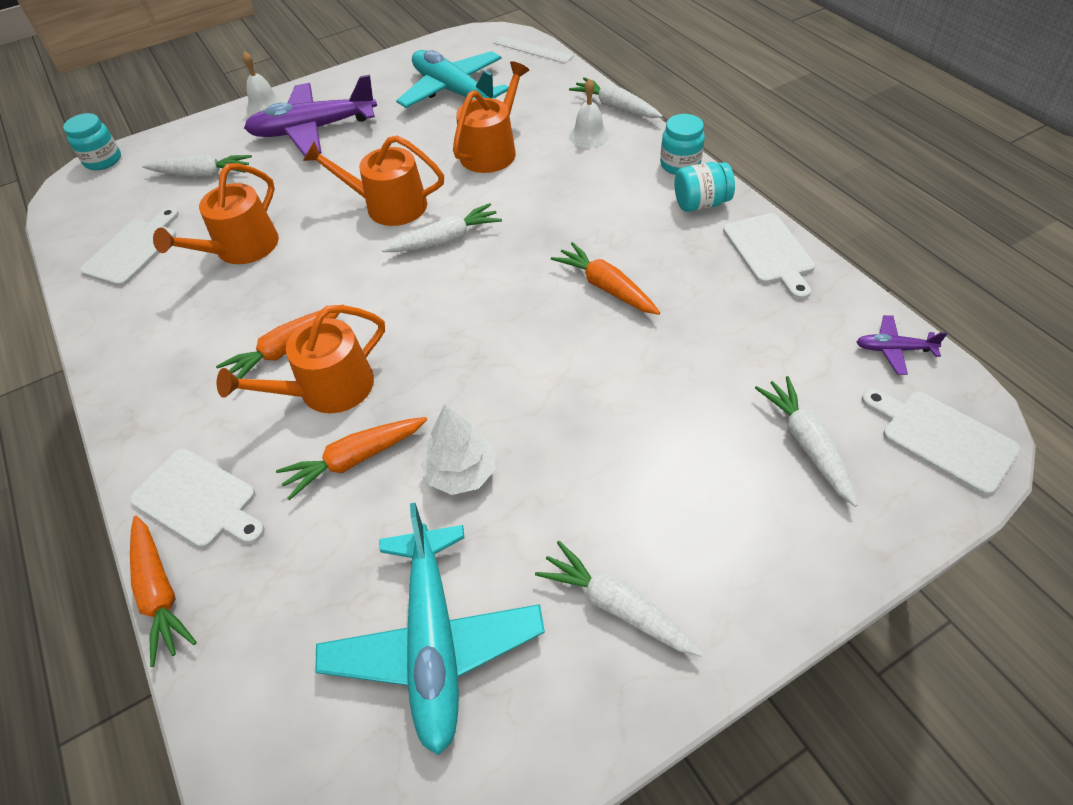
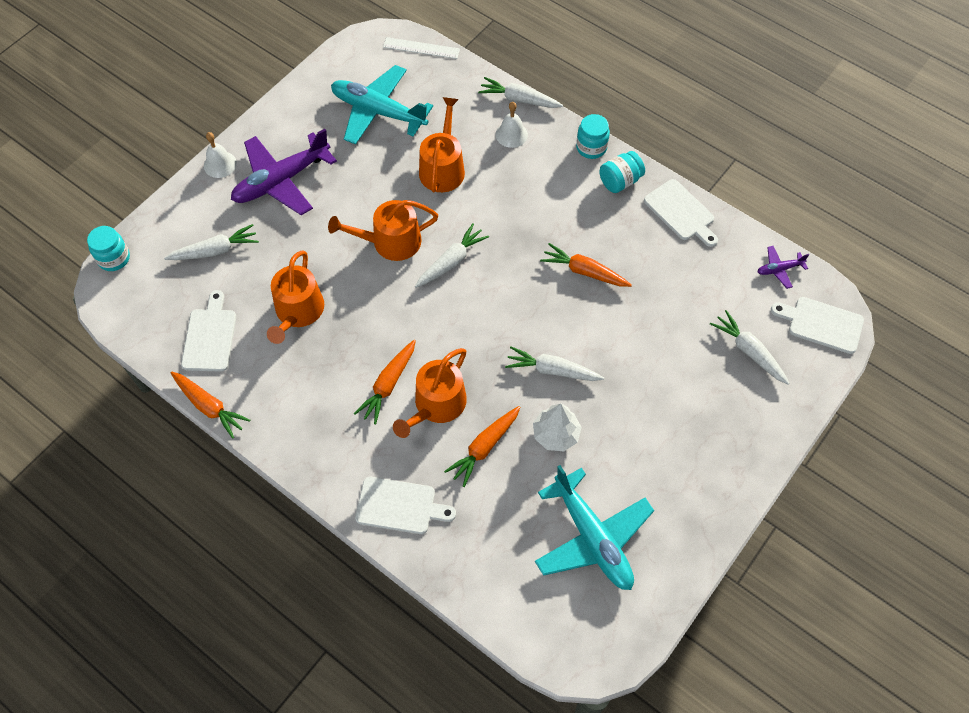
camera: 25 degrees left, 10 degrees up
orange carrot [130,516,197,667] -> orange carrot moved to [171,372,250,439]
white carrot [535,541,704,657] -> white carrot moved to [505,346,604,381]

